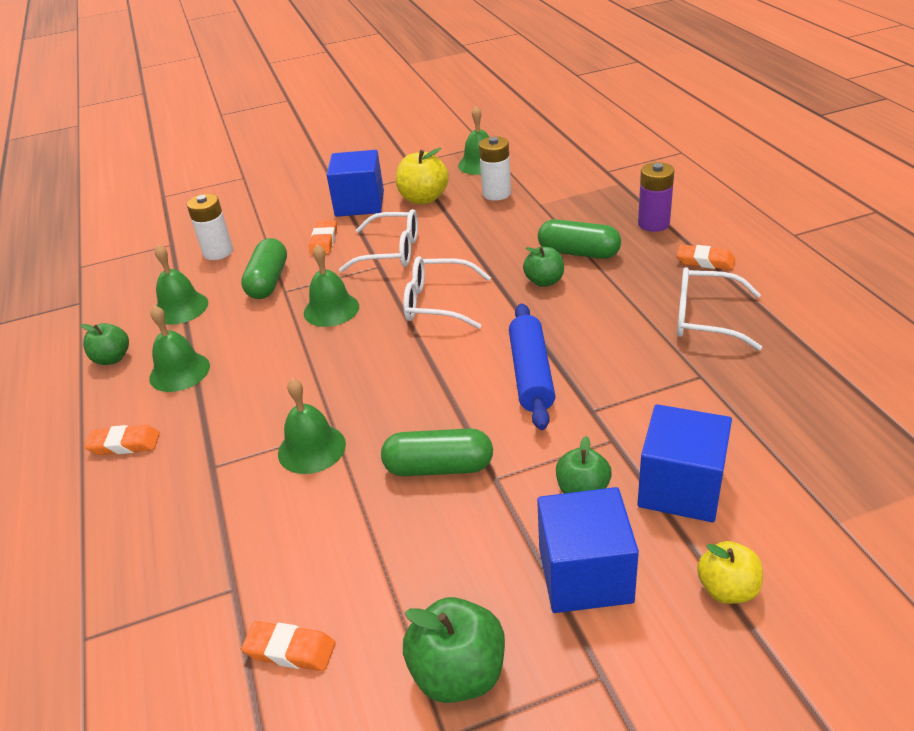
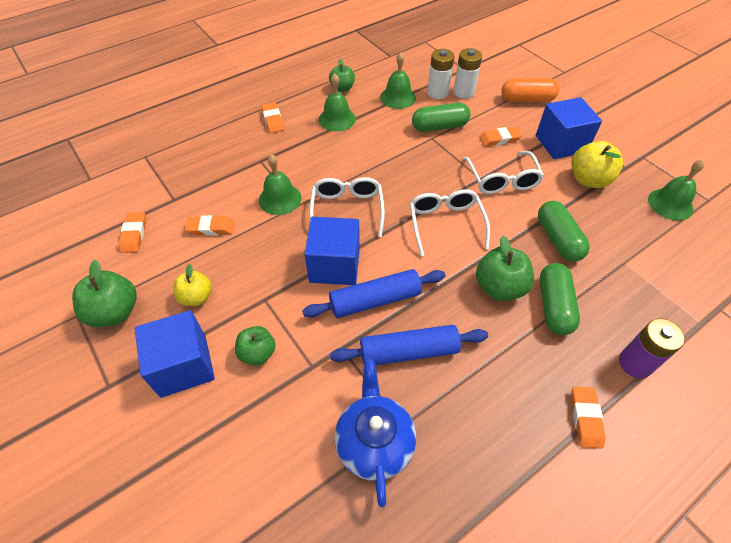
camera: 70 degrees right, 15 degrees up
green bell [304,244,359,327] -> none
green capsule [381,428,493,476] -> green capsule moved to [538,201,590,262]
white battery [479,136,511,201] -> white battery moved to [427,49,454,99]
green apple [523,247,564,287] -> green apple [476,236,534,301], size x1.53
blue cube [637,404,732,522] -> blue cube moved to [304,217,360,285]
white glasses [677,267,762,351] -> white glasses moved to [309,177,385,237]
yellow apple [697,541,763,604] -> yellow apple moved to [173,264,212,306]
none -> orange eraser [185,215,234,236]
none -> blue rolling pin [330,325,488,365]
none -> blue teapot [334,359,416,507]
none -> orange capsule [501,78,559,102]

